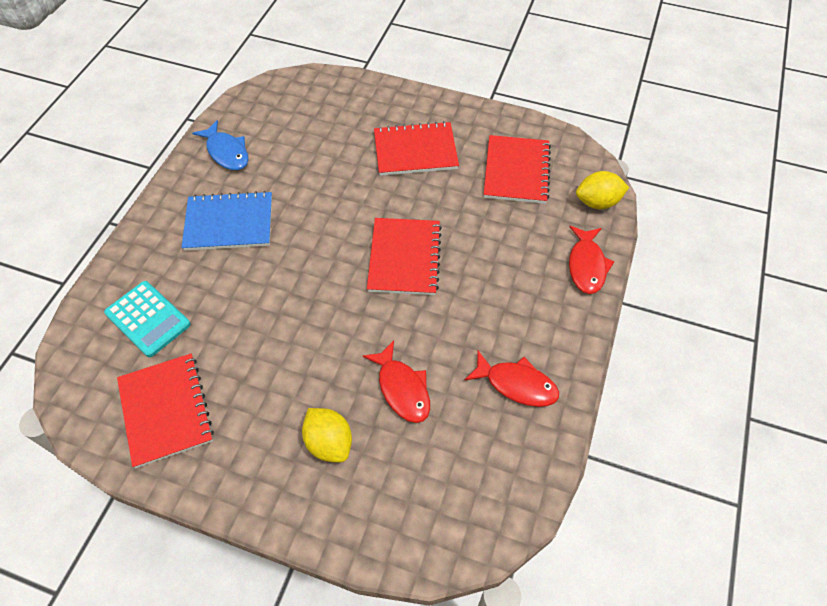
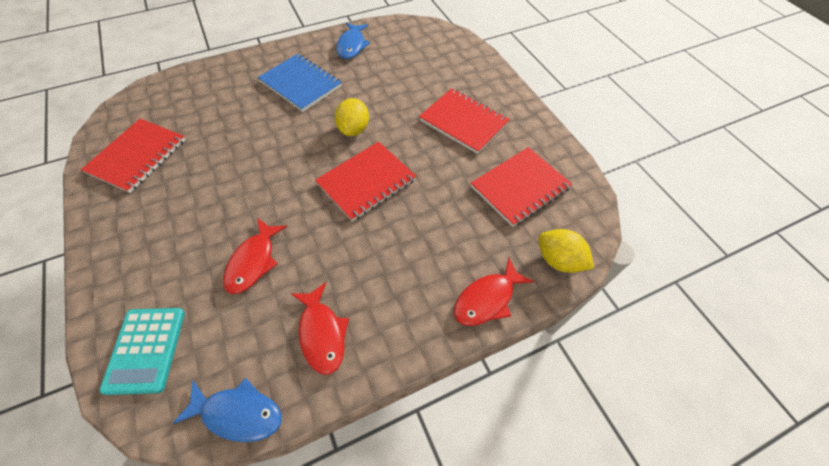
camera: 45 degrees right, 0 degrees up
turquoise calculator [104,281,191,357] -> turquoise calculator moved to [99,308,185,395]
yellow lemon [302,408,352,463] -> yellow lemon moved to [335,98,369,136]
none -> blue fish [173,378,282,442]

